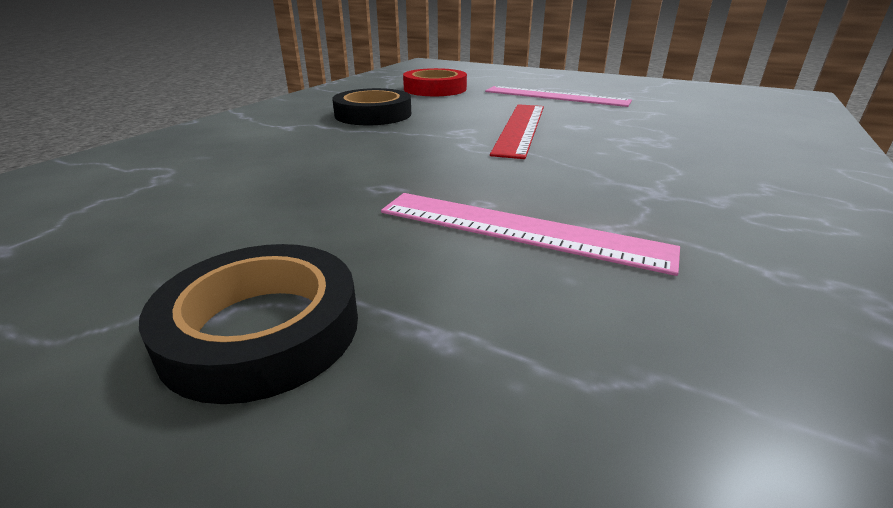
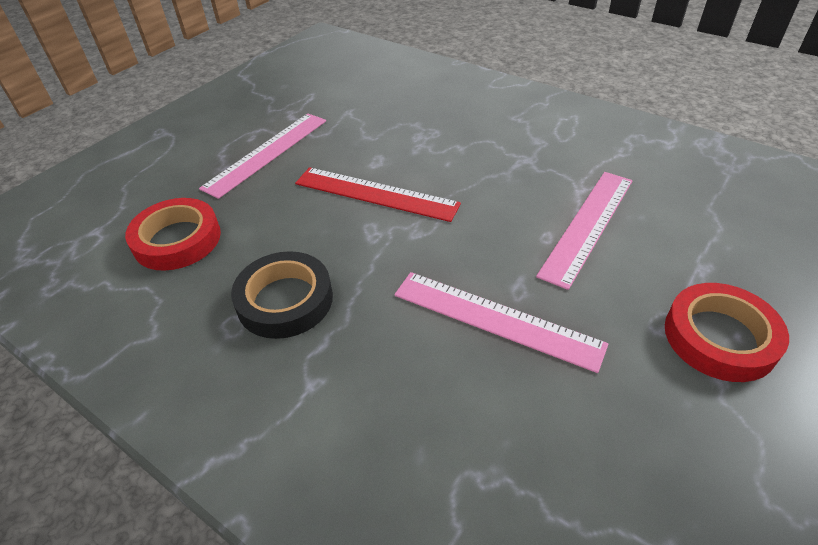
camera: 80 degrees left, 15 degrees up
black tape [139,244,358,404] -> red tape [665,283,789,382]
none -> pink ruler [394,272,609,373]

